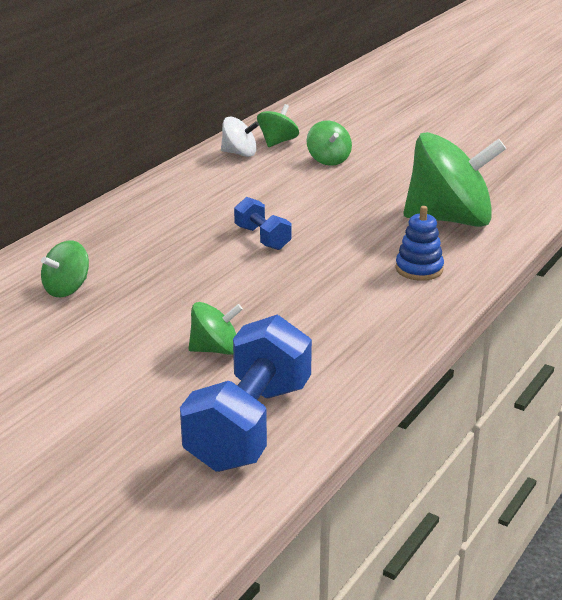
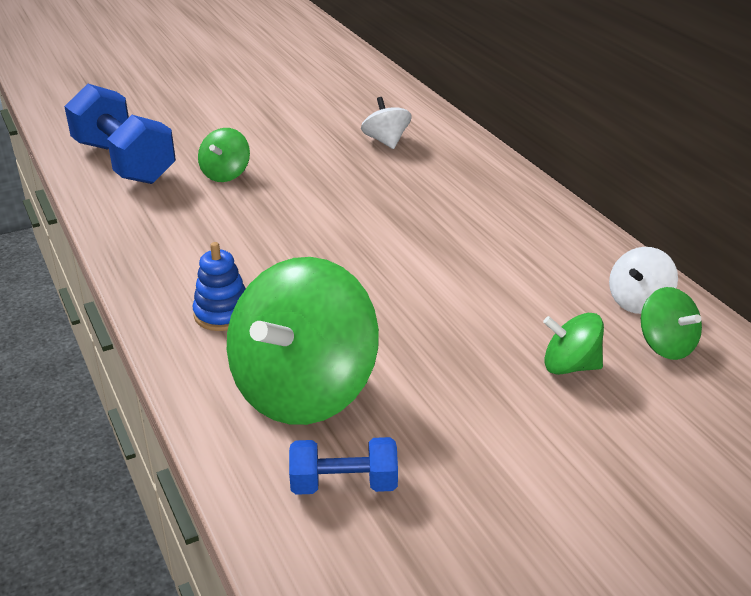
camera: 120 degrees right, 5 degrees up
green spinning top [41,240,89,297] -> white spinning top [361,97,412,149]
blue dumbbell [234,197,291,250] -> blue dumbbell moved to [289,437,398,495]

